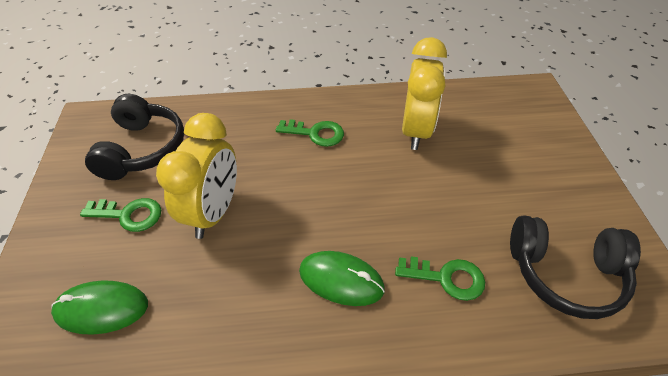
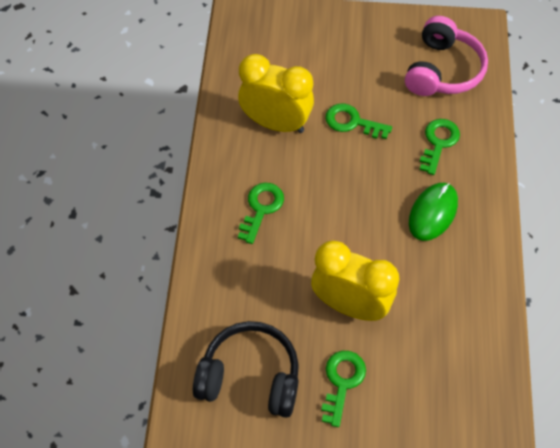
camera: 80 degrees left, 10 degrees up
green mouse [51,280,148,335] -> none
black headphones [510,215,641,319] -> pink headphones [405,16,488,96]
none -> green key [325,104,392,139]

